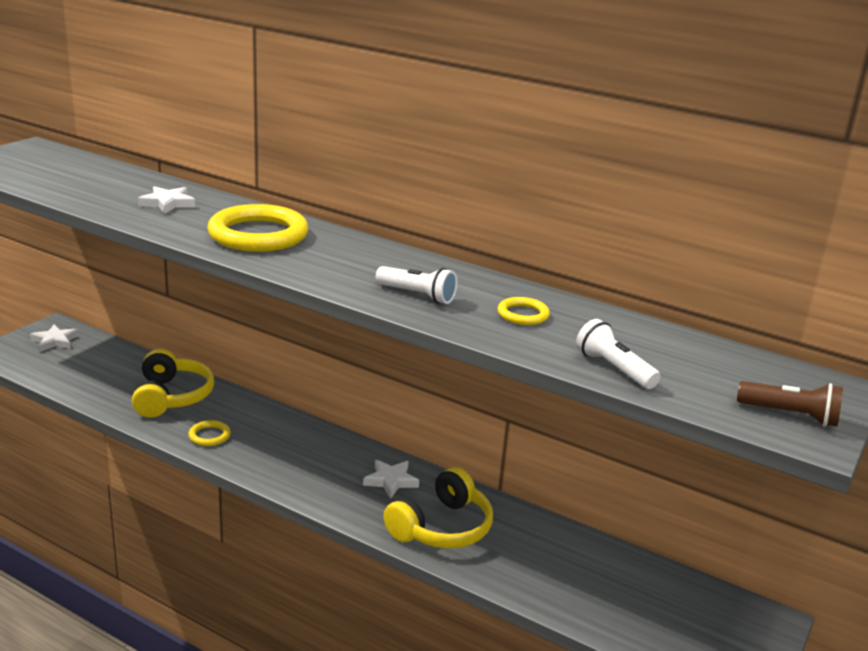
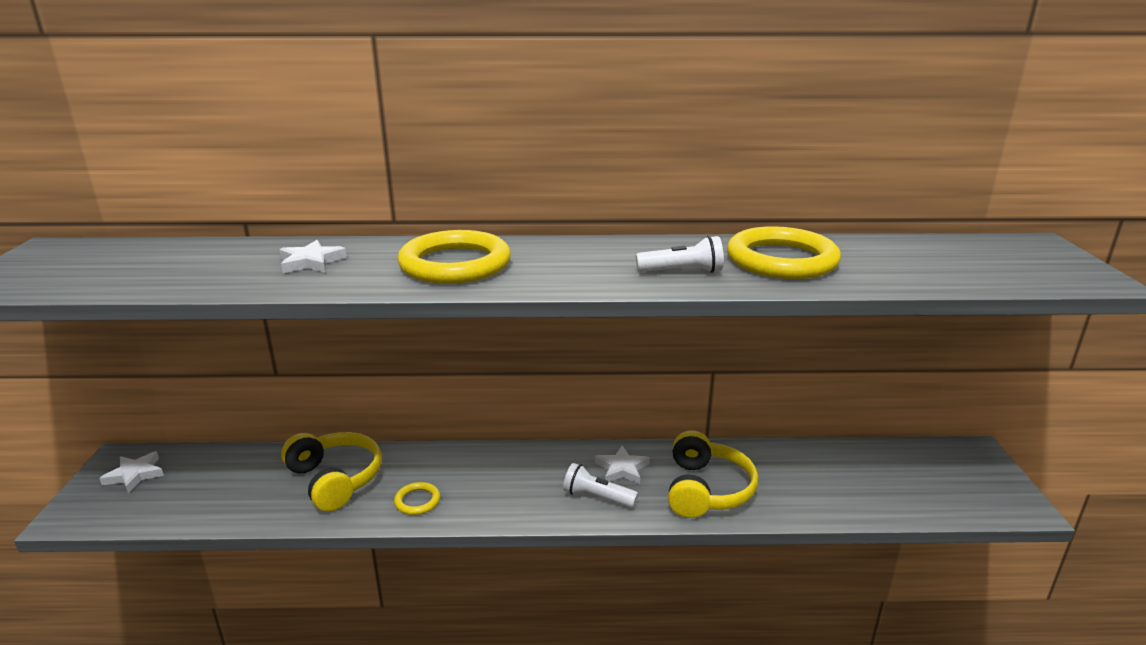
camera: 30 degrees left, 0 degrees up
yellow ring [498,297,550,325] -> yellow ring [727,226,841,279], size x2.17
white flashlight [576,319,661,389] -> white flashlight moved to [563,463,638,508]
brown flashlight [737,381,843,427] -> none

